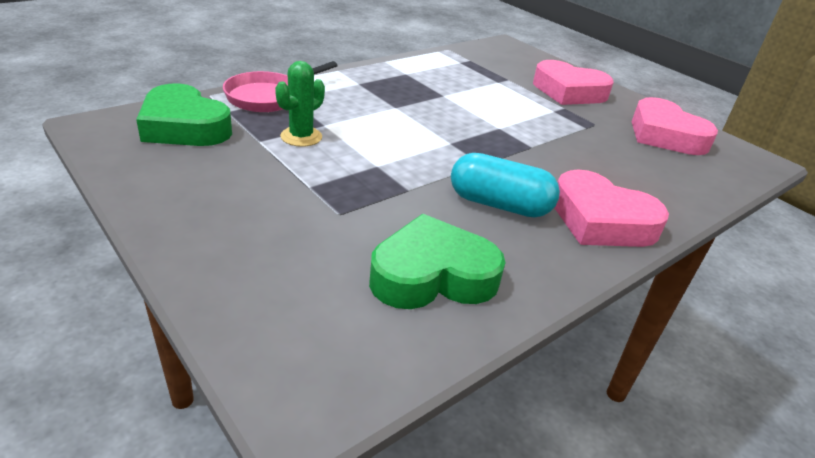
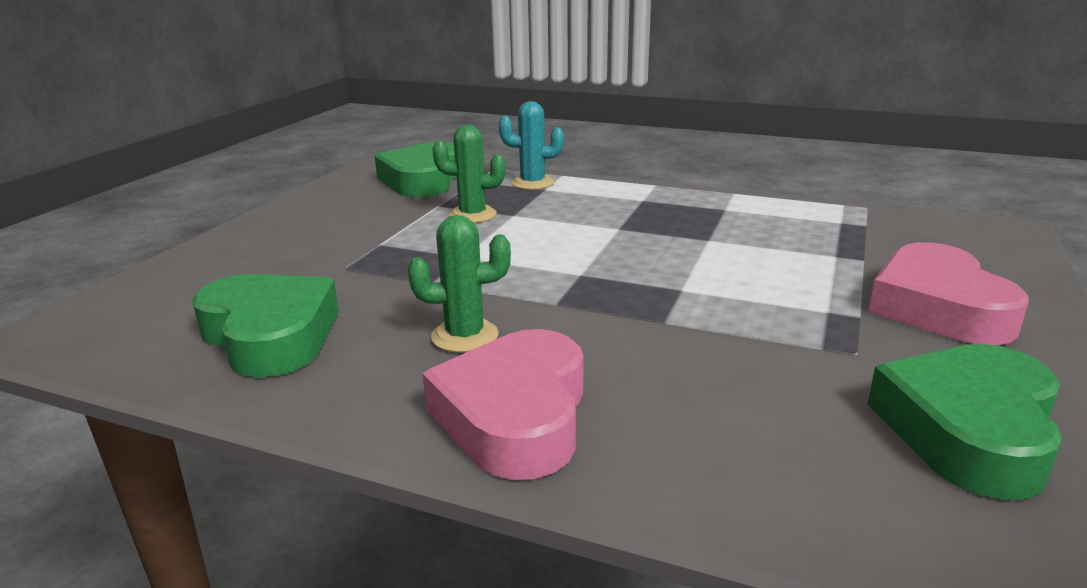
camera: 65 degrees right, 10 degrees down
pink pan [223,61,338,112] -> turquoise cactus [499,101,564,190]
turquoise capsule [451,153,560,217] -> green cactus [408,215,511,353]
pink heart [631,97,718,155] -> green heart [867,344,1062,500]

